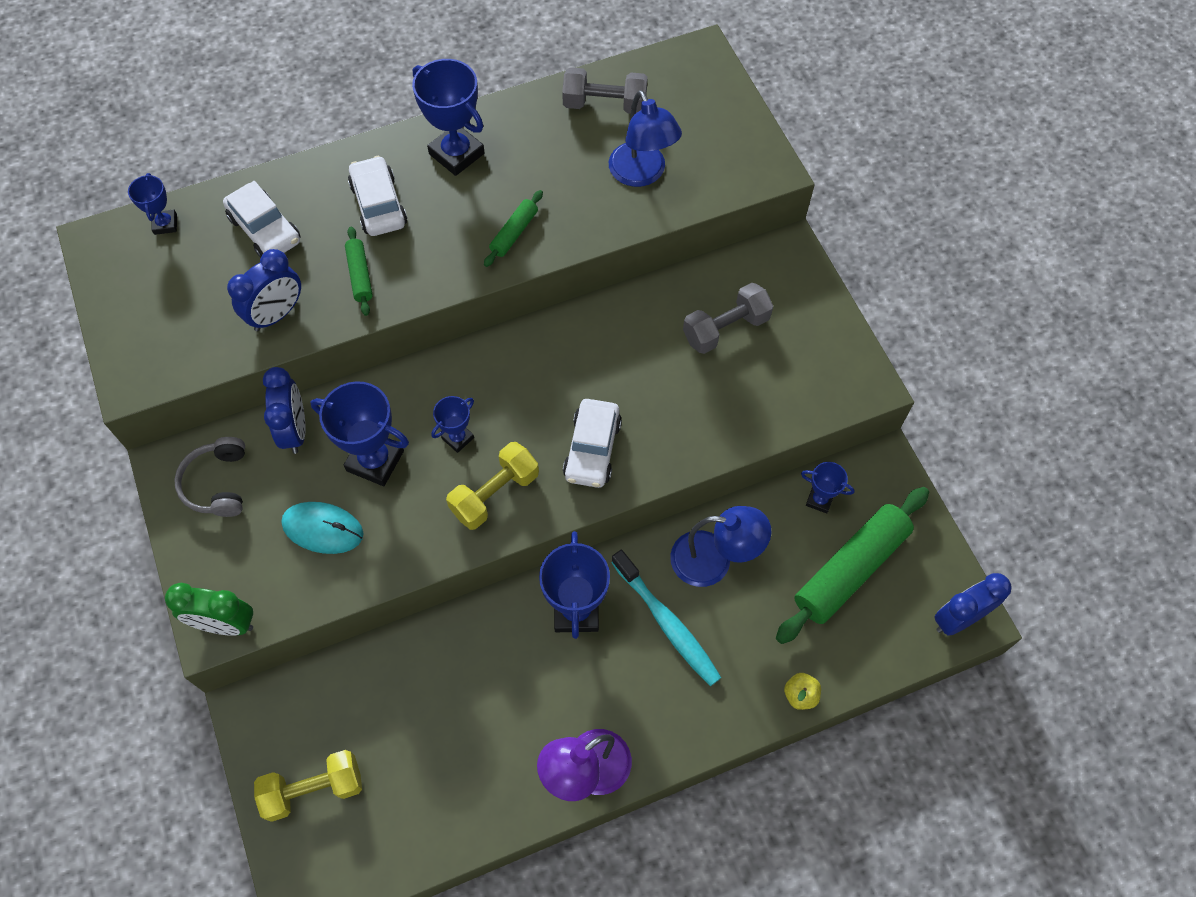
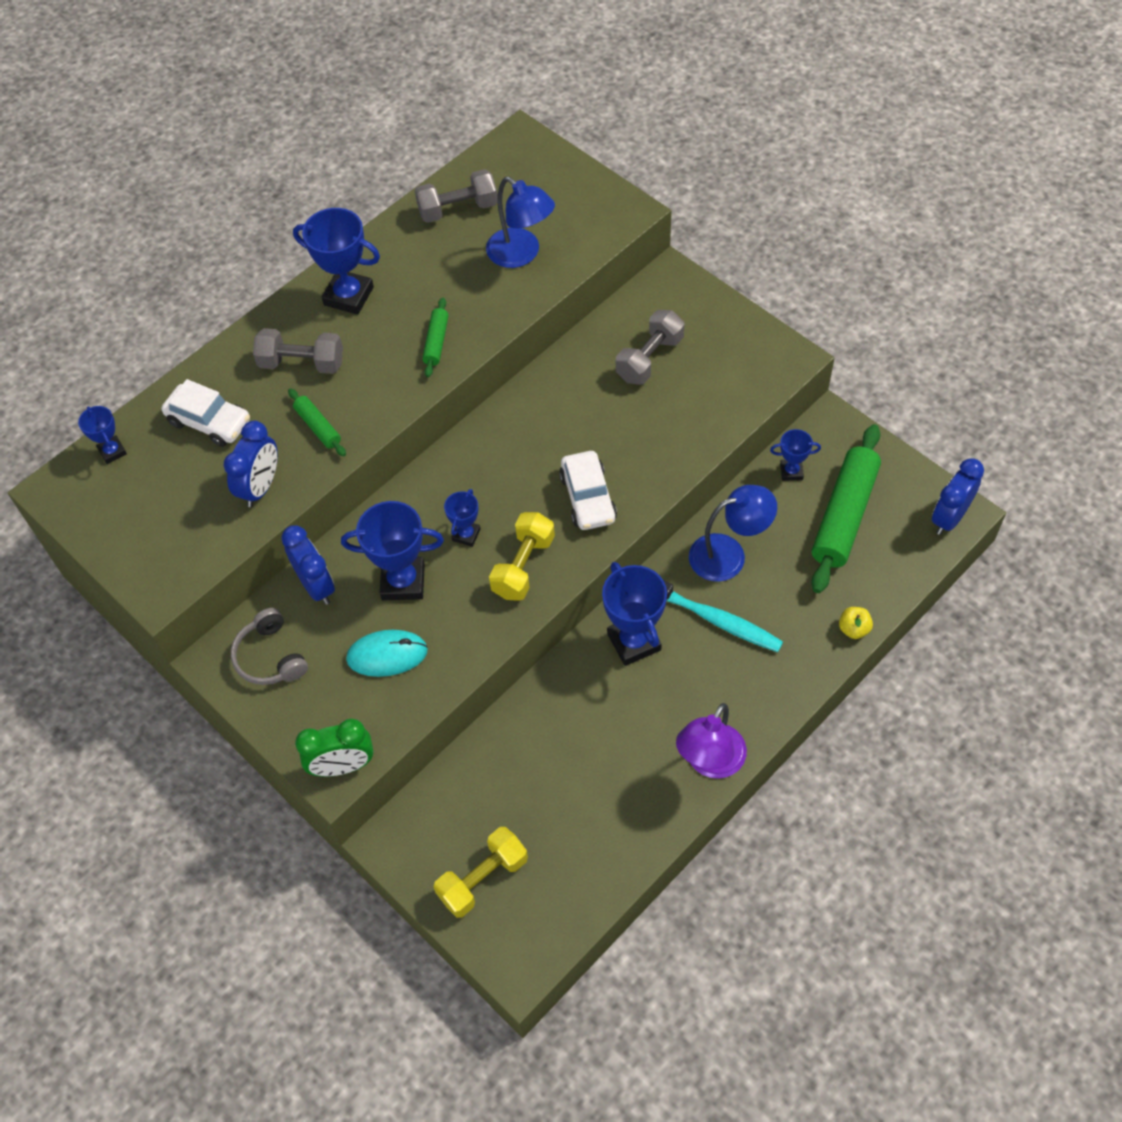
camera: 20 degrees left, 5 degrees down
white car [348,155,407,236] -> grey dumbbell [253,328,343,374]

